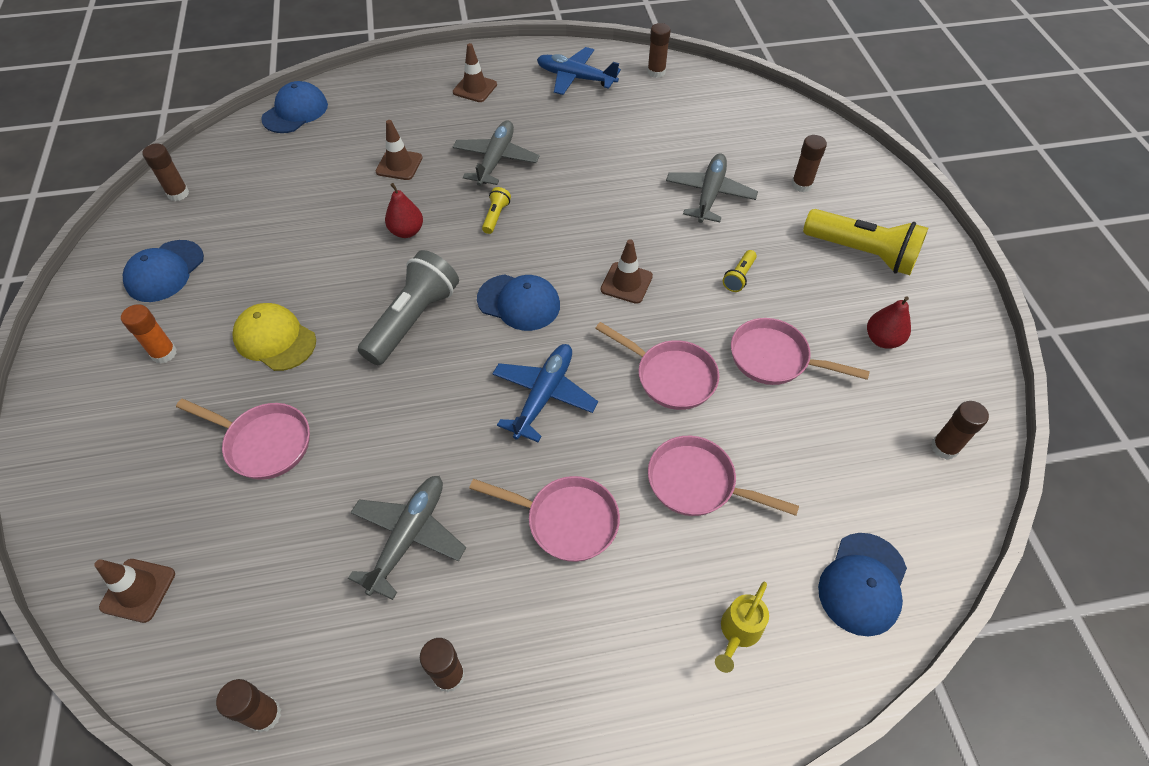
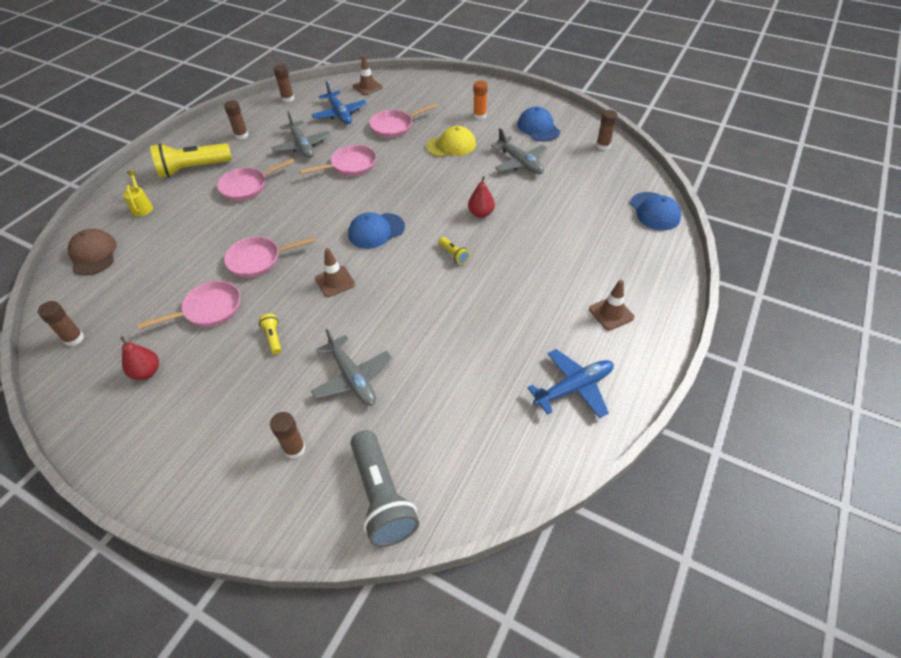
camera: 130 degrees right, 5 degrees down
grey flashlight [358,250,459,365] -> grey flashlight moved to [351,430,419,547]
brown traffic cone [376,120,423,180] -> none
grey plane [453,121,540,186] -> grey plane moved to [491,128,548,174]
blue plane [492,344,598,442] -> blue plane moved to [311,81,367,124]
brown glue stick [647,23,671,78] -> none
pink pan [648,436,799,516] -> pink pan moved to [299,145,377,176]
yellow flashlight [803,209,928,275] -> yellow flashlight moved to [150,143,232,178]
blue cap [818,533,907,636] -> brown cap [68,229,117,276]

